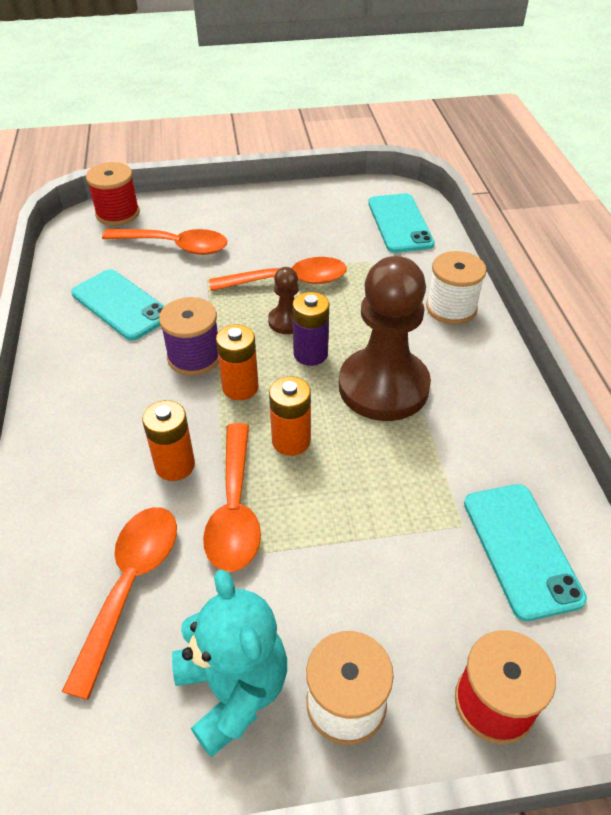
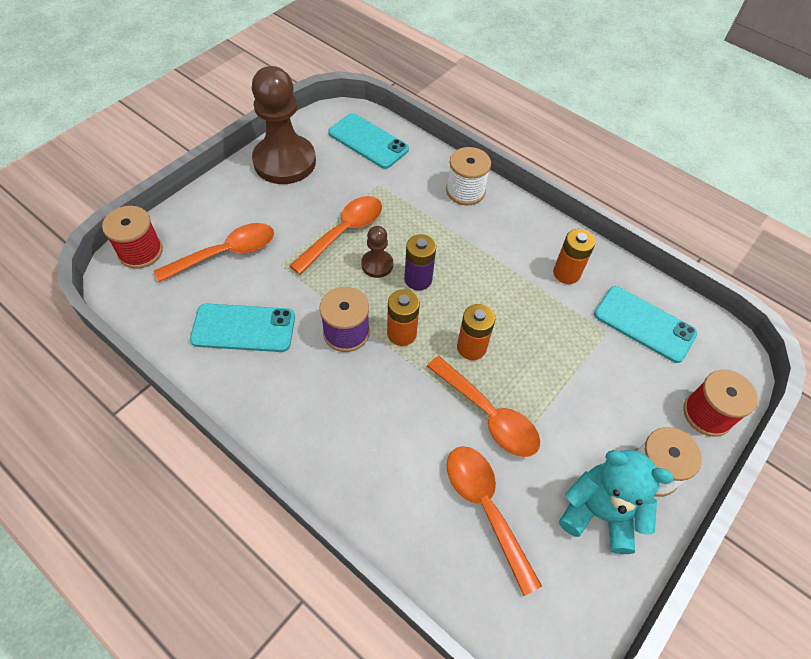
camera: 45 degrees left, 10 degrees up
orange battery [142,400,195,481] -> orange battery moved to [553,229,596,284]
brown pawn [339,256,431,421] -> brown pawn moved to [252,66,316,184]

